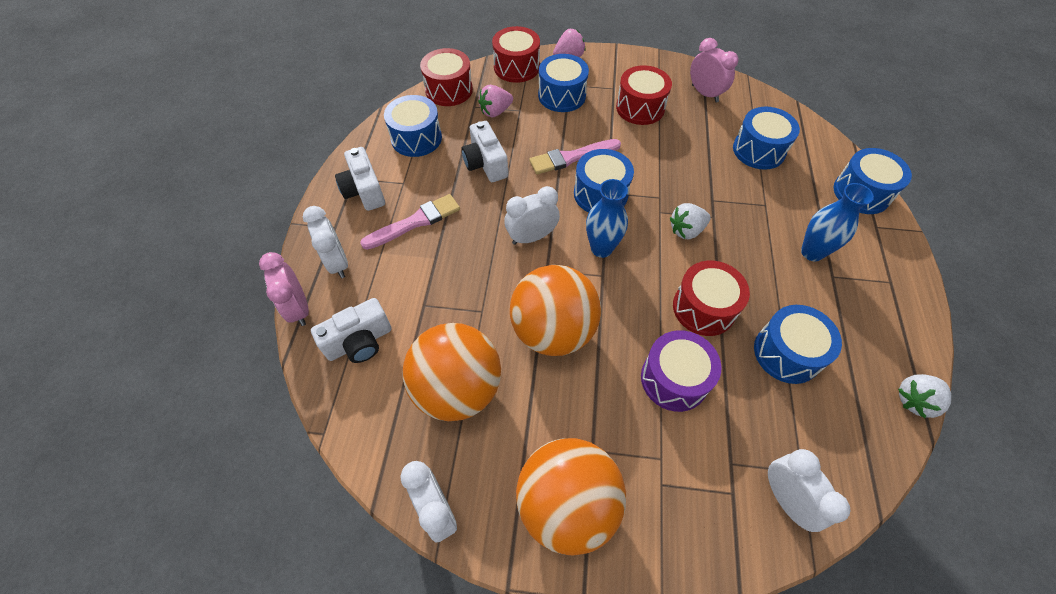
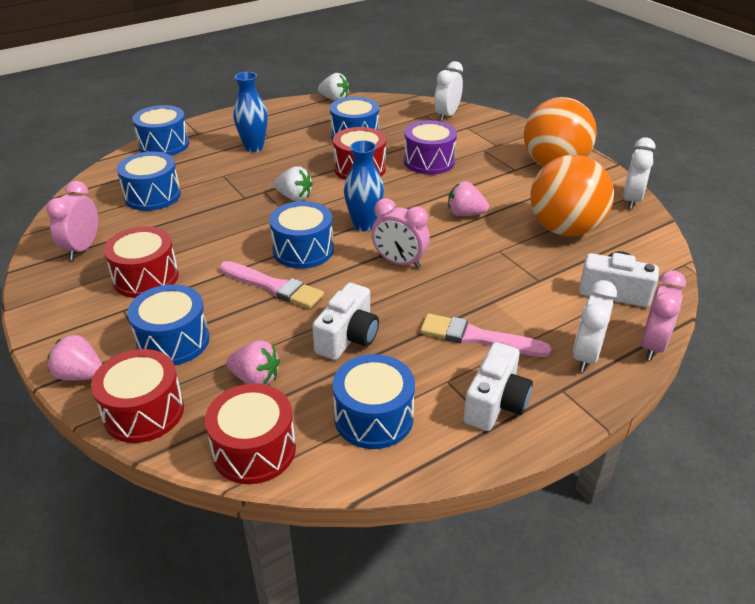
camera: 130 degrees left, 20 degrees down
white clock [504,186,560,245] -> pink clock [371,198,430,269]
orange ball [510,265,601,356] -> pink strawberry [448,181,489,216]

